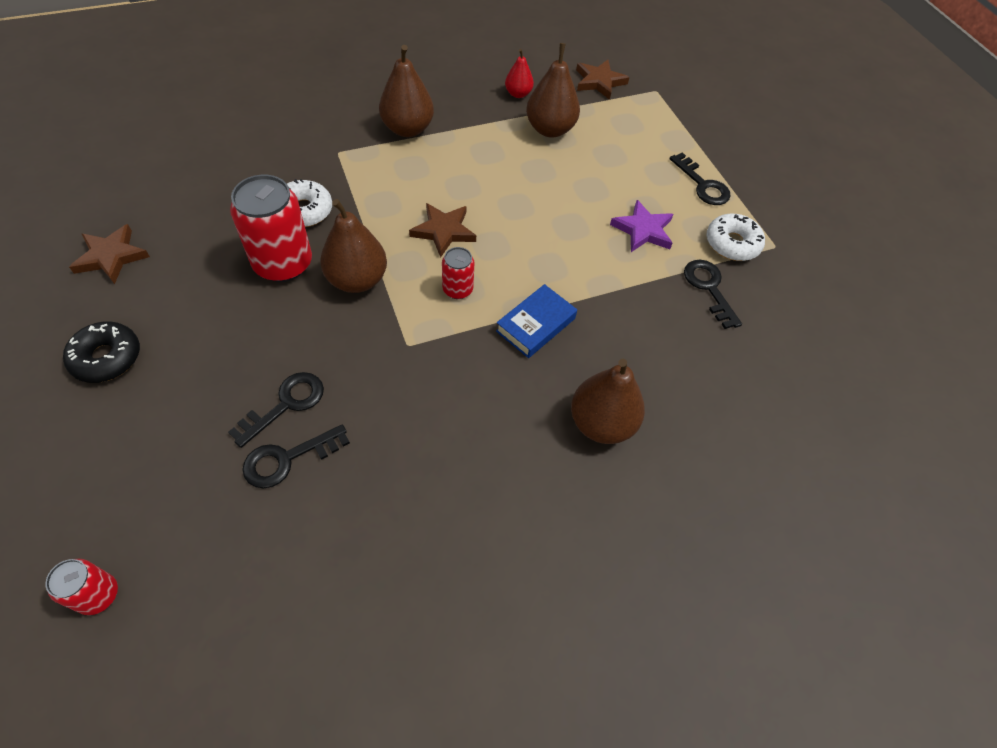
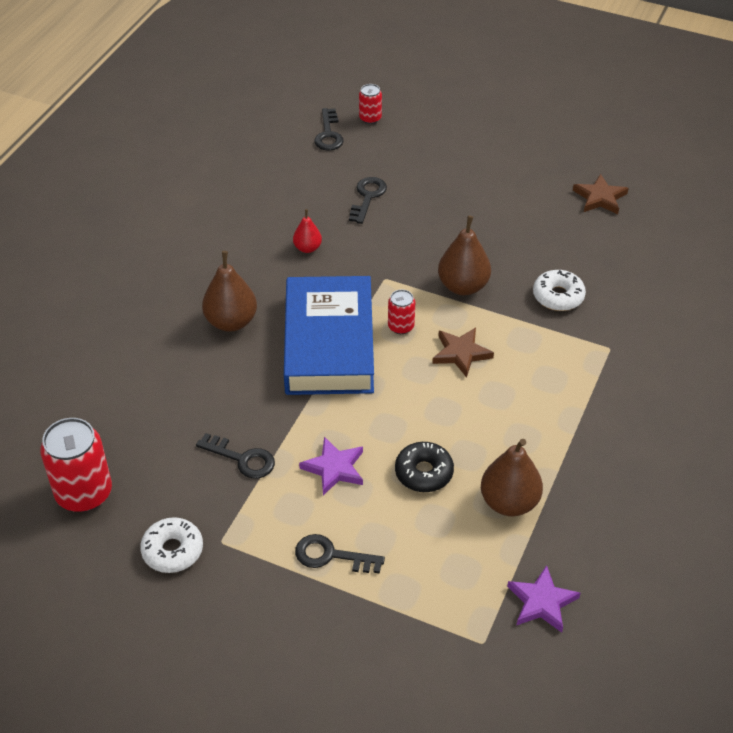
camera: 140 degrees right, 10 degrees down
black donut [63,321,140,383] -> black donut moved to [395,442,454,492]
black key [228,372,324,448] -> black key moved to [314,108,344,151]
red can [230,175,312,282] -> red can moved to [40,418,112,512]
brown pear [379,45,434,137] -> none
blue book [496,284,577,358] -> blue book [284,276,374,395], size x2.25
red pear [505,49,534,98] -> red pear moved to [293,209,322,253]
brown star [576,60,630,100] -> purple star [507,565,580,633]
white donut [707,214,765,261] -> white donut moved to [140,517,203,573]

